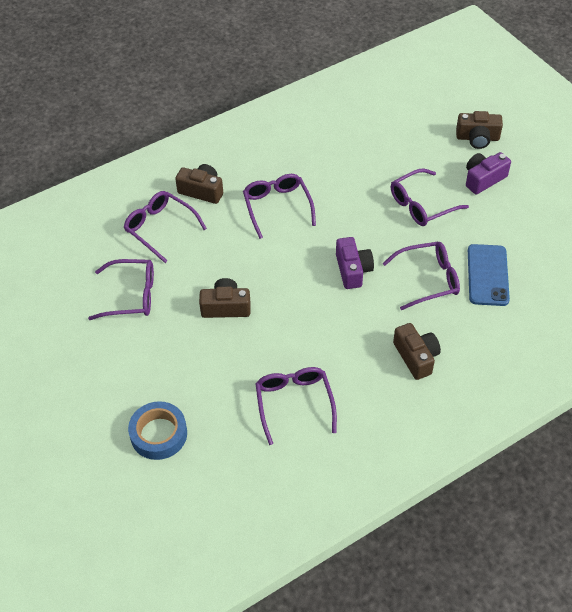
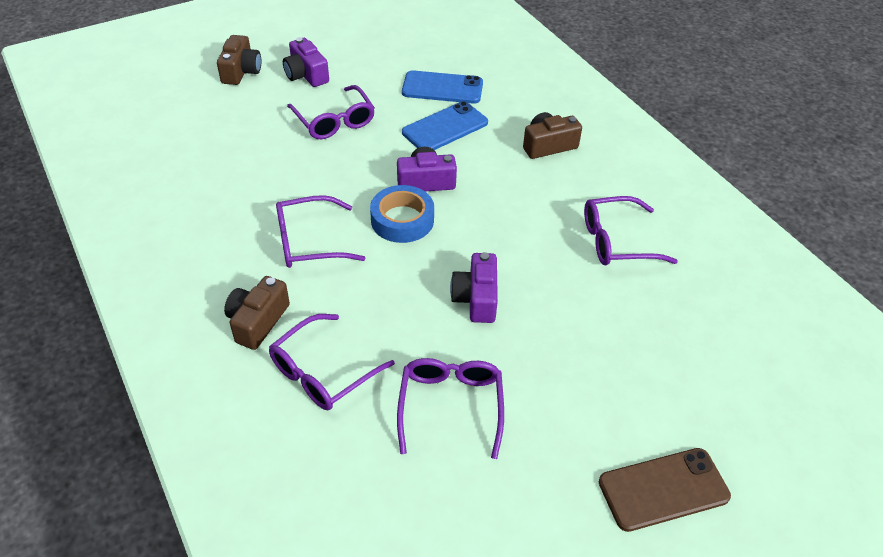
camera: 90 degrees left, 5 degrees down
blue tape [128,401,187,460] -> blue tape moved to [370,185,434,243]
brown camera [199,278,251,318] -> purple camera [450,252,498,323]
purple glasses [383,241,460,310] -> blue phone [402,101,488,150]
none -> brown phone [599,448,731,532]

